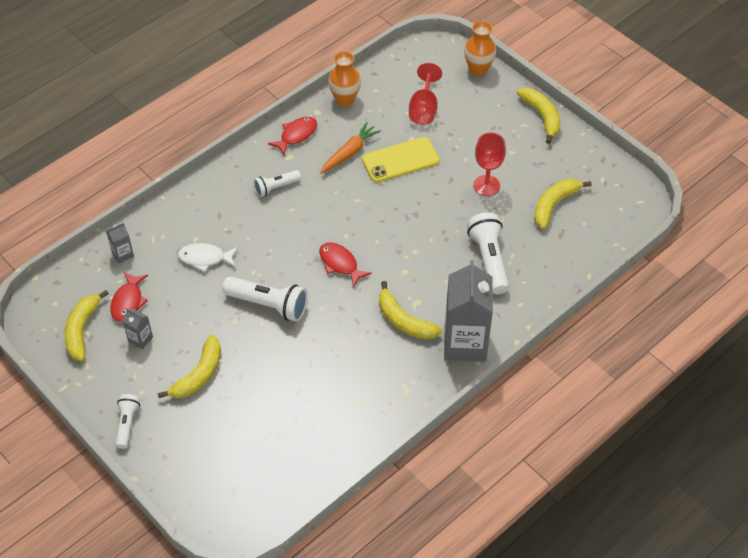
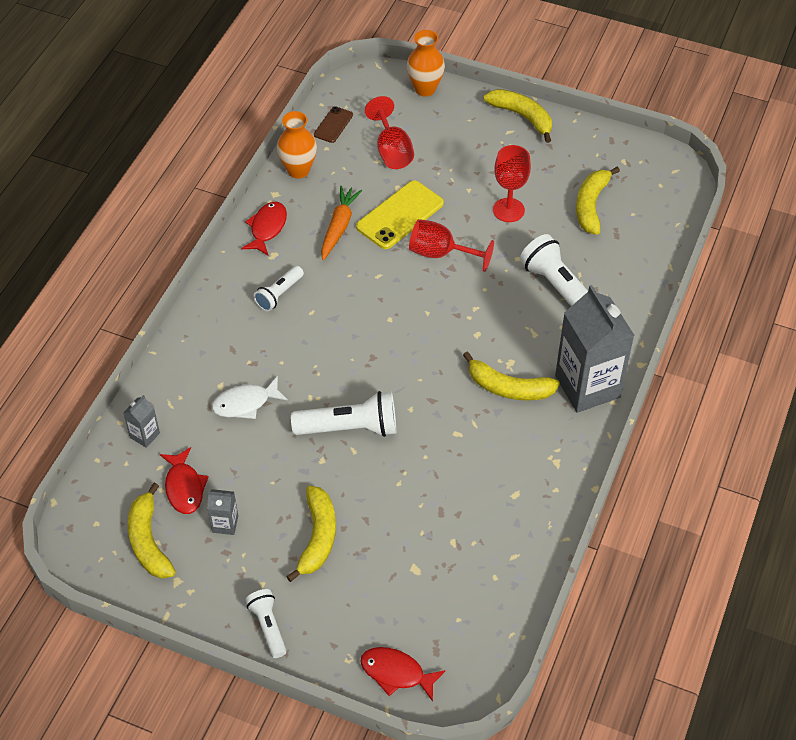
camera: 25 degrees left, 0 degrees up
red fish [319,242,372,287] -> red fish moved to [360,647,445,702]
none -> brown phone [314,106,353,143]
none -> red goblet [409,219,494,272]

